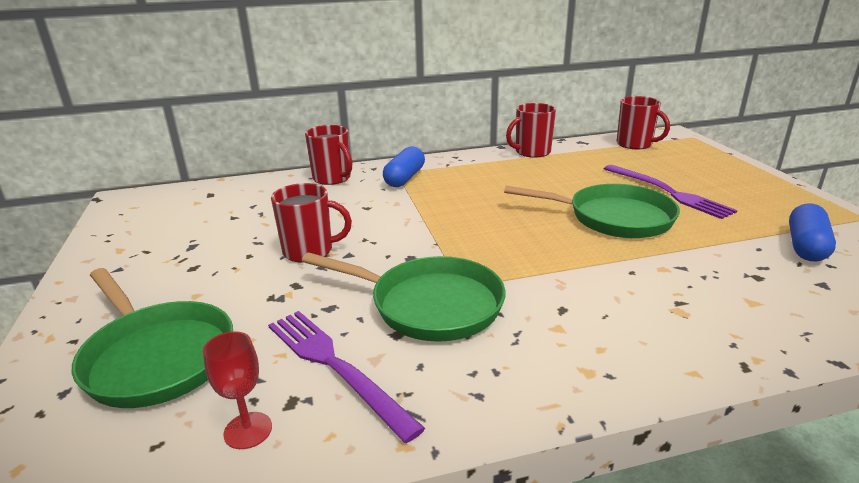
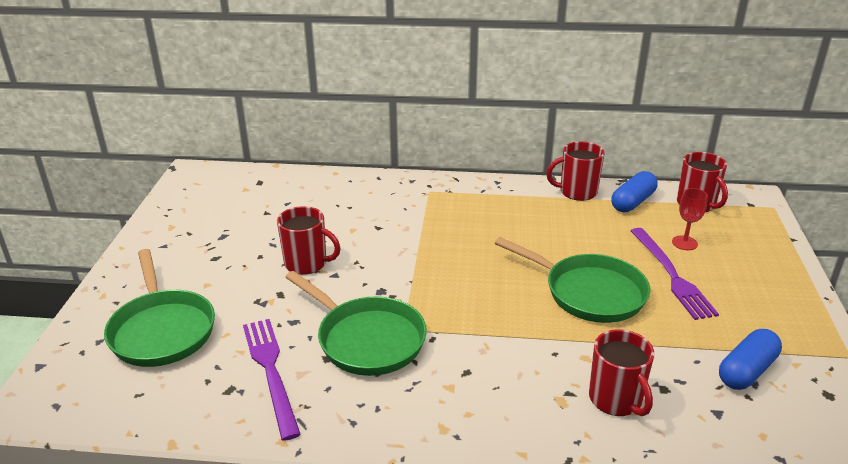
camera: 20 degrees right, 5 degrees up
red goblet [203,331,272,449] -> red goblet moved to [672,188,708,250]
red mug [305,125,352,185] -> red mug moved to [589,329,655,416]
blue capsule [383,146,425,187] -> blue capsule moved to [611,171,658,212]

